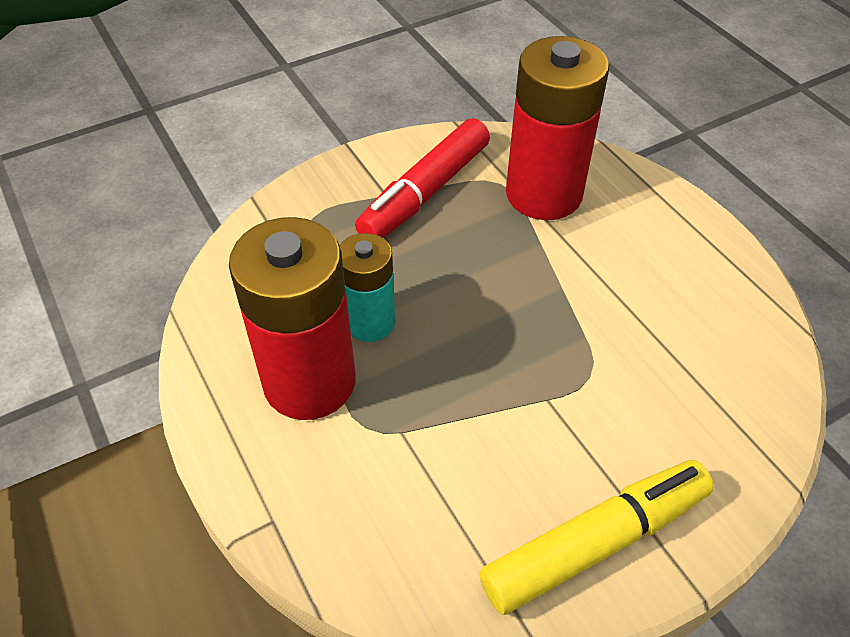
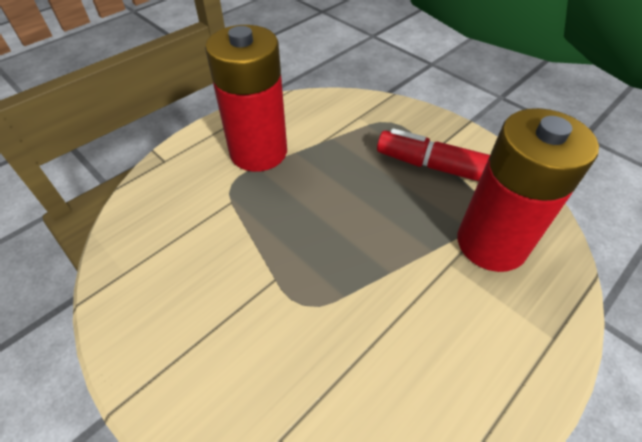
camera: 75 degrees right, 0 degrees up
turquoise battery [339,233,395,342] -> none
yellow marker [479,460,714,615] -> none

